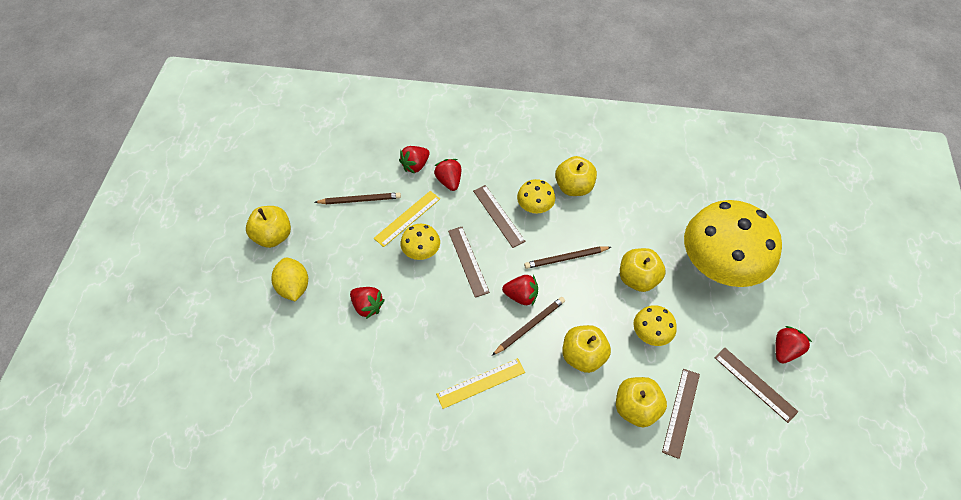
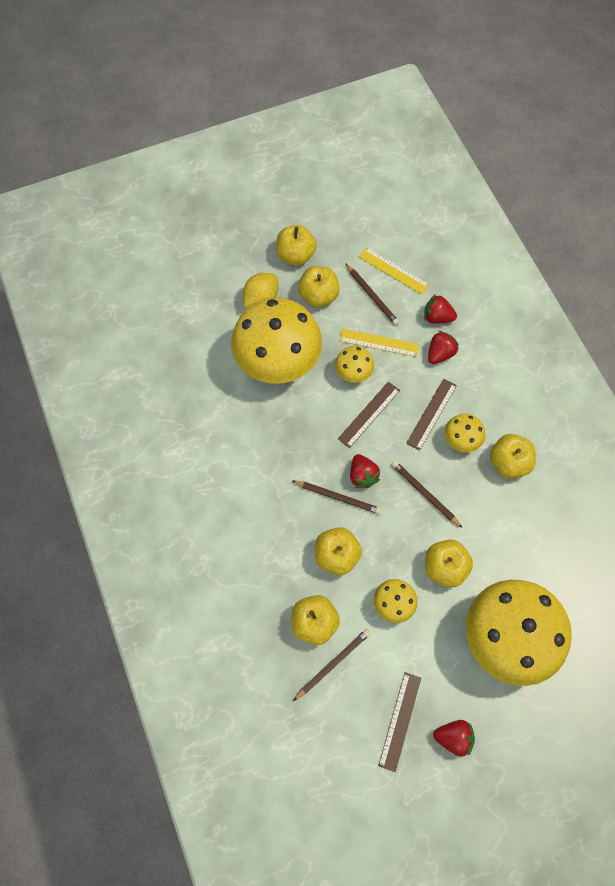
camera: 60 degrees right, 10 degrees up
red strawberry [350,287,385,319] -> yellow mushroom [231,298,322,384]
yellow ruler [436,358,525,409] -> yellow ruler moved to [359,247,430,295]
brown ruler [662,369,700,459] -> brown pencil [293,629,371,701]
none -> yellow apple [298,266,340,307]

